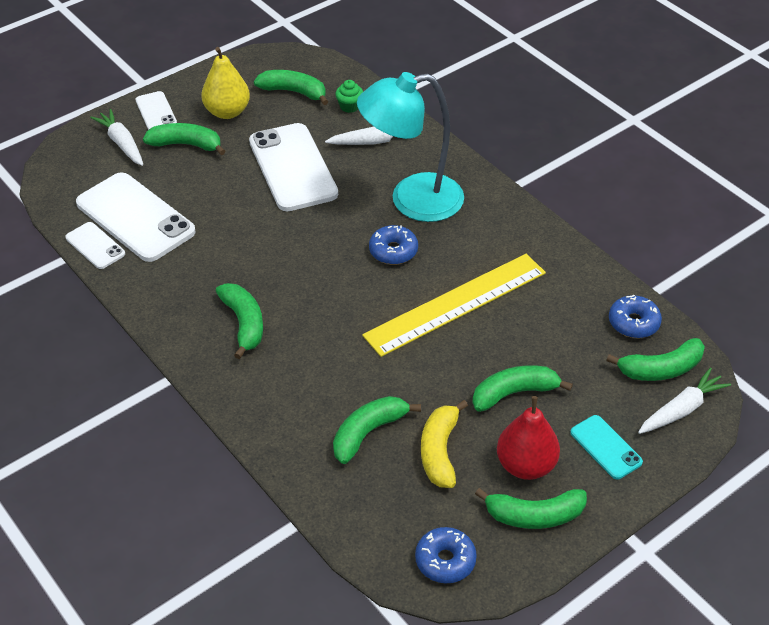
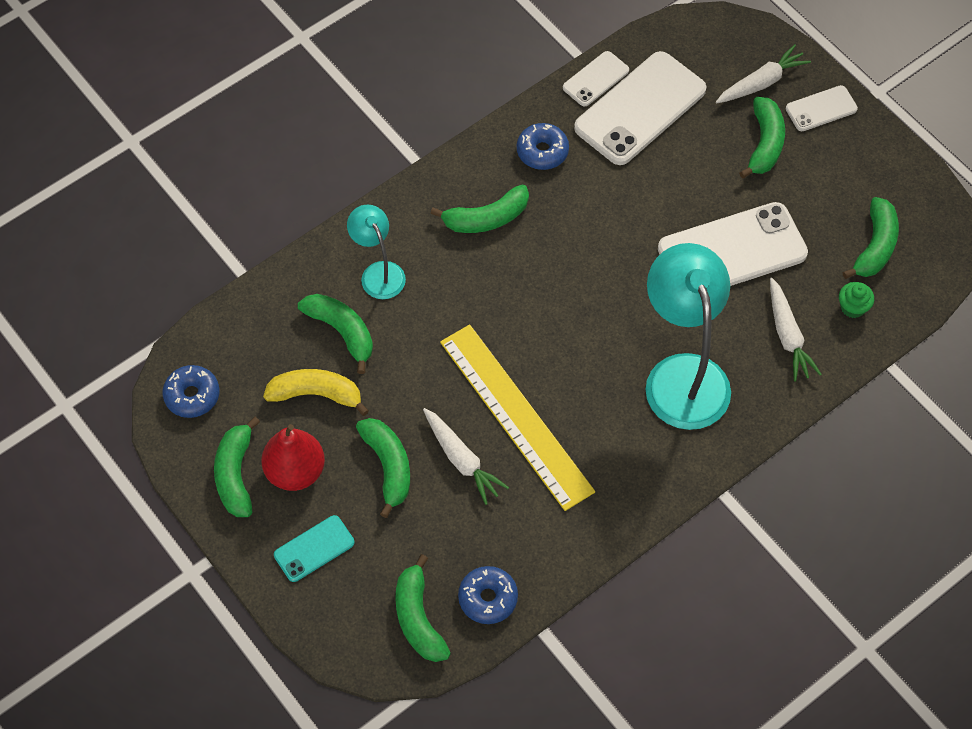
camera: 90 degrees right, 15 degrees up
yellow pear [201,47,250,119] -> none
blue donut [369,225,418,265] -> blue donut moved to [517,123,569,170]
white carrot [638,368,731,434] -> white carrot moved to [423,408,509,505]
none -> turquoise lamp [347,205,406,299]

